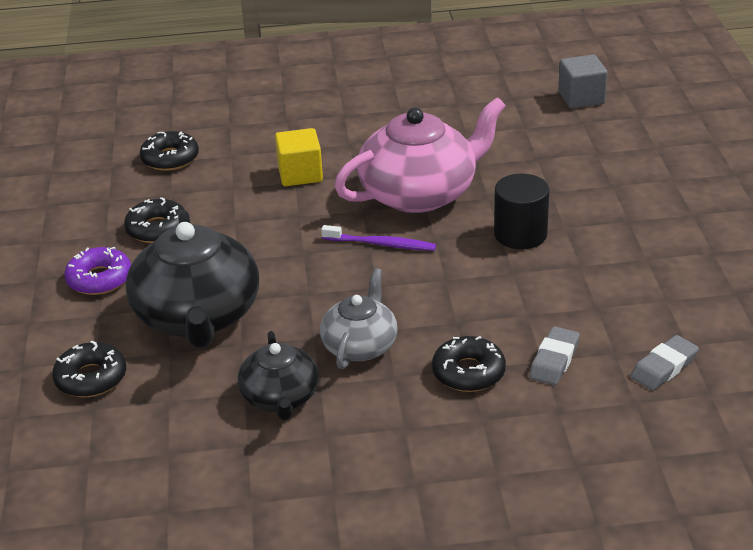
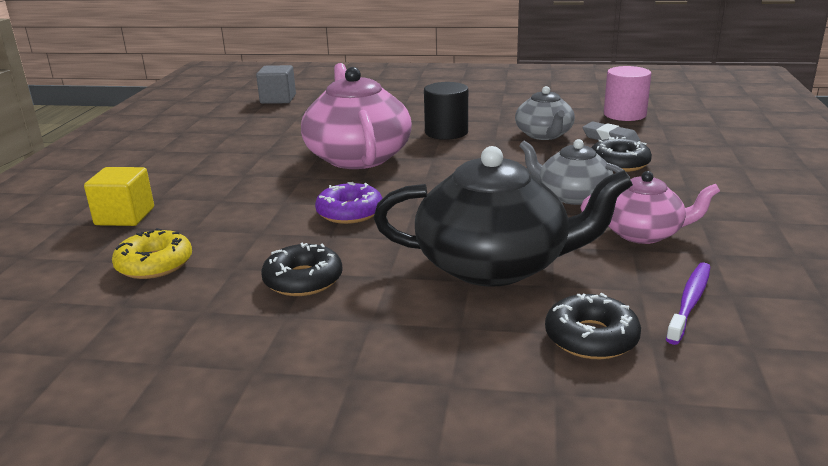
camera: 75 degrees left, 10 degrees down
purple donut [64,247,131,295] -> purple donut moved to [315,182,383,224]
black donut [140,131,199,171] -> yellow donut [112,228,192,279]
black teapot [238,331,319,420] -> pink teapot [580,171,720,244]
yellow cube [275,128,323,186] -> yellow cube moved to [84,167,154,226]
purple toothbrush [321,225,436,251] -> purple toothbrush moved to [666,262,710,345]
grey eraser [630,335,699,390] -> pink cylinder [604,66,651,121]
none -> grey teapot [515,86,575,140]

